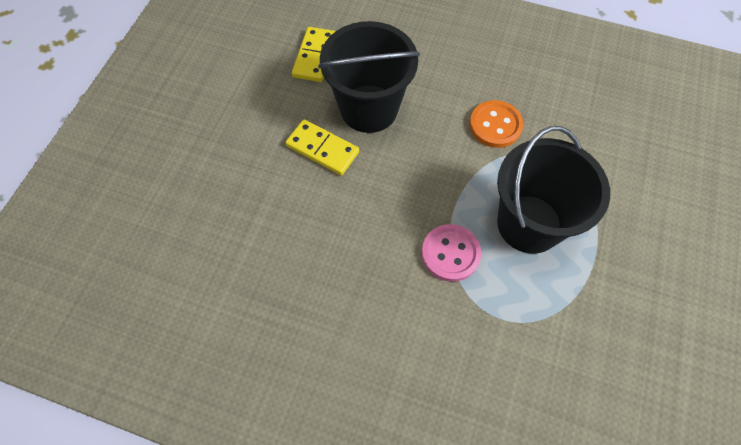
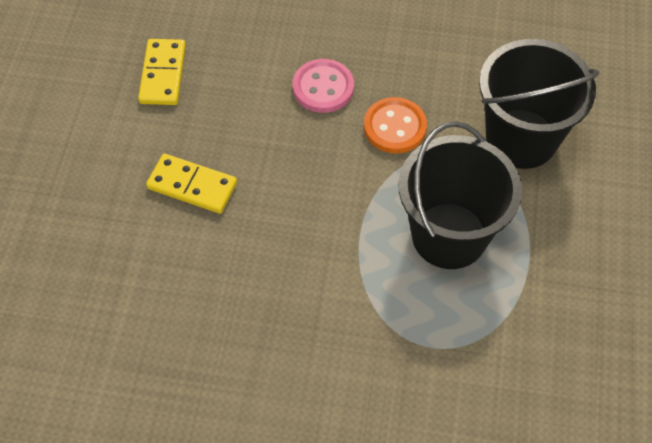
camera: 10 degrees left, 5 degrees down
black bucket [318,21,420,133] -> black bucket moved to [479,39,599,169]
pink button [422,224,481,282] -> pink button moved to [293,59,354,113]

